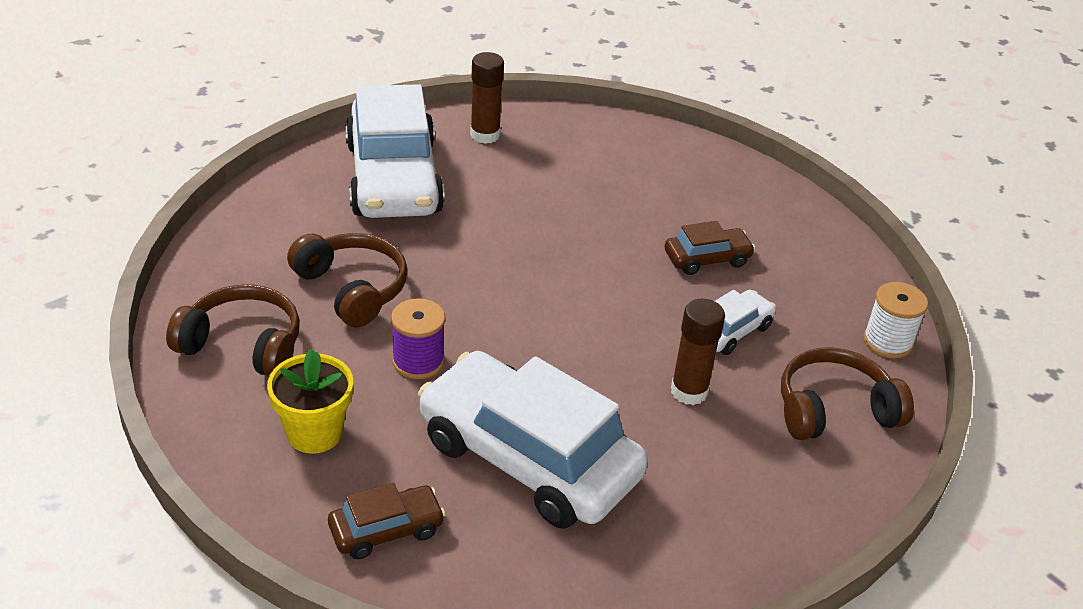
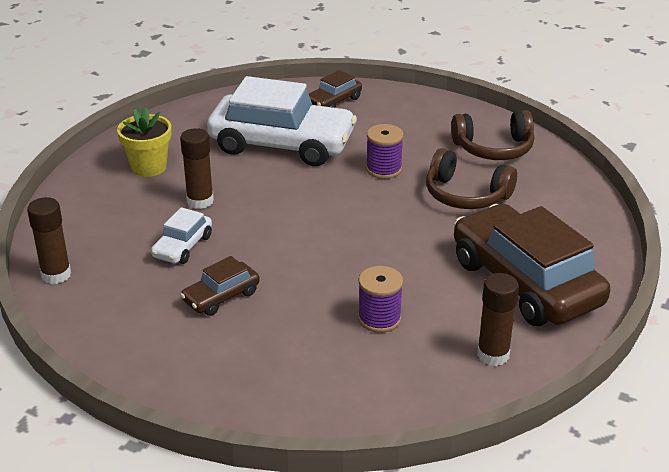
camera: 160 degrees right, 5 degrees down
yellow flower pot [267,348,353,454] -> yellow flower pot moved to [117,107,171,177]
white car [345,84,445,218] -> brown car [454,204,610,326]
brown headphones [781,347,914,440] -> none
white spool [863,282,928,359] -> brown glue stick [27,197,71,284]
none -> purple spool [358,266,403,333]

